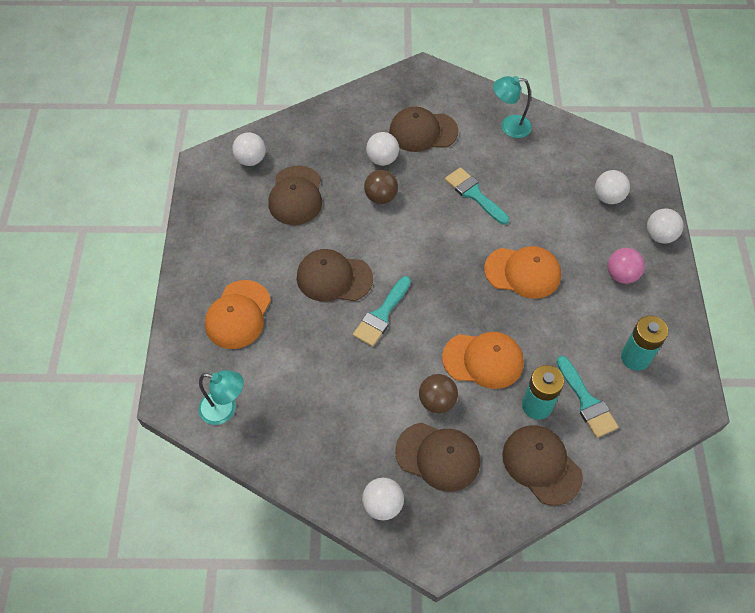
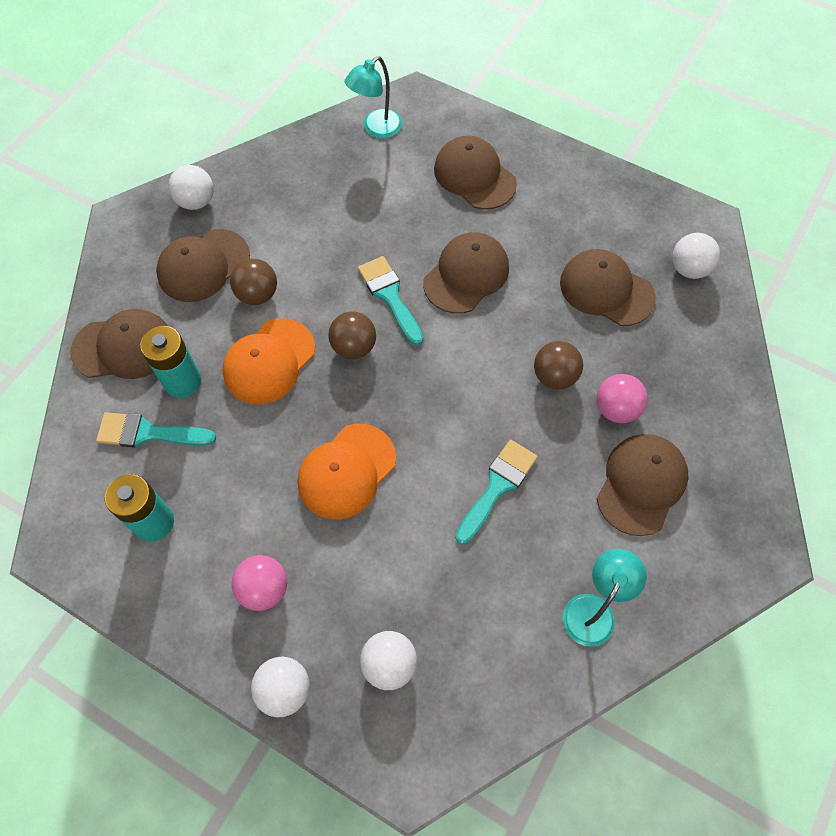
camera: 120 degrees right, 5 degrees up
orange cap [205,280,271,349] -> brown cap [434,135,517,210]
white ball [366,132,399,166] -> pink ball [597,374,648,423]
turquoise brush [445,167,509,225] -> turquoise brush turned 45 degrees counterclockwise [455,440,538,545]
none -> brown ball [328,311,376,359]

